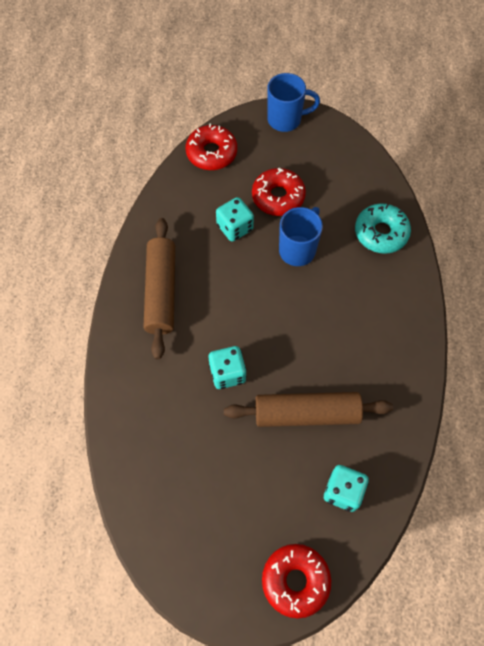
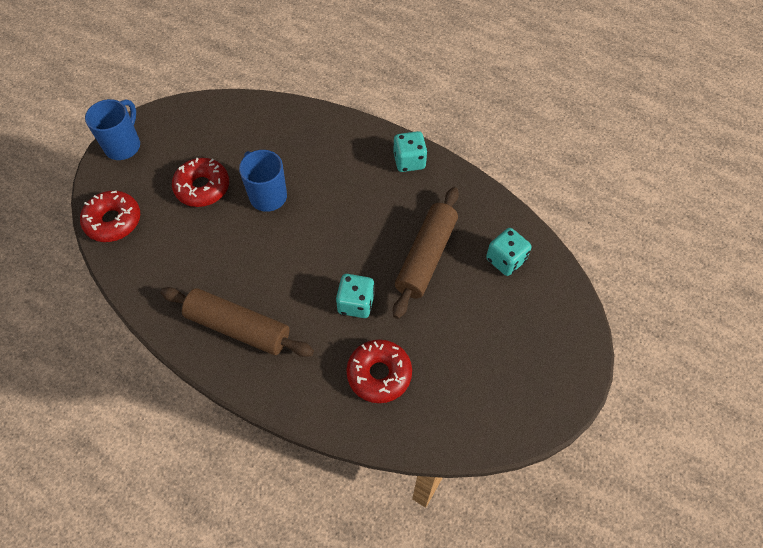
camera: 65 degrees left, 5 degrees down
turquoise dice [216,197,254,242] -> turquoise dice moved to [393,131,428,172]
red donut [262,544,331,619] -> red donut moved to [346,340,412,403]
turquoise donut [355,203,411,254] -> none

